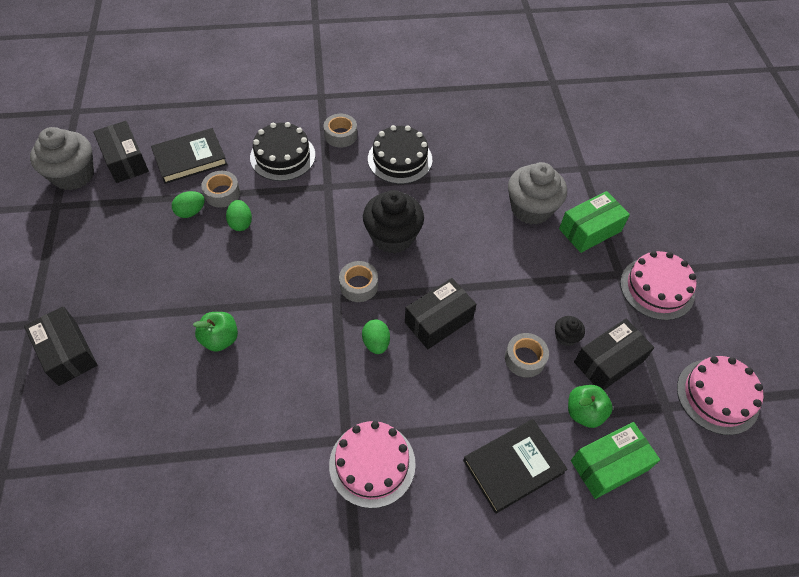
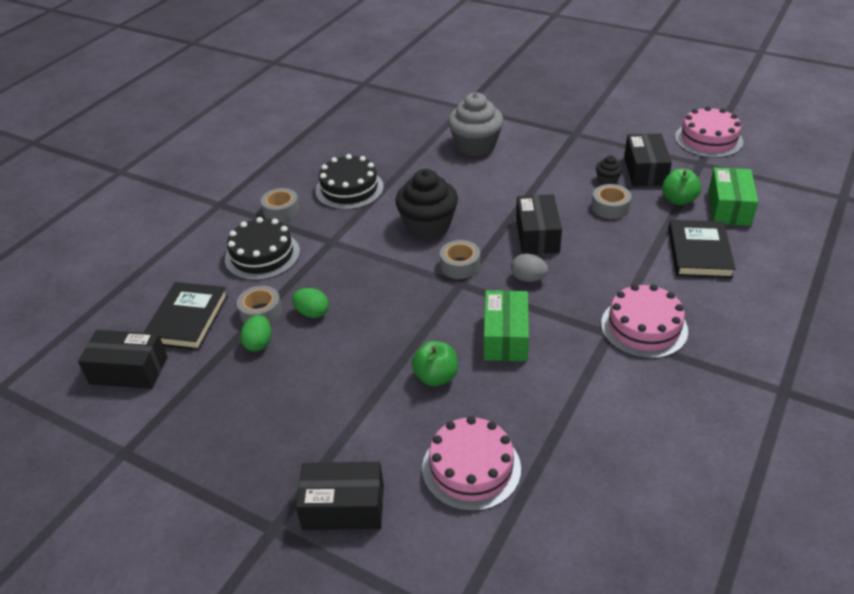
camera: 50 degrees left, 15 degrees down
grey cupcake [30,127,94,190] -> none
green egg [362,319,390,354] -> grey egg [511,254,548,282]
green box [559,191,630,253] -> green box moved to [484,290,529,361]
pink cake [620,251,696,320] -> pink cake moved to [422,416,521,511]

